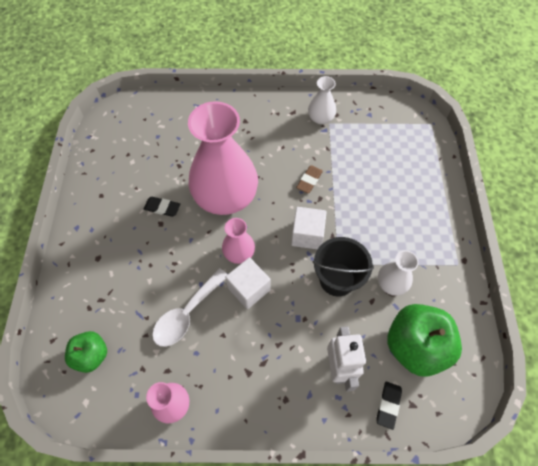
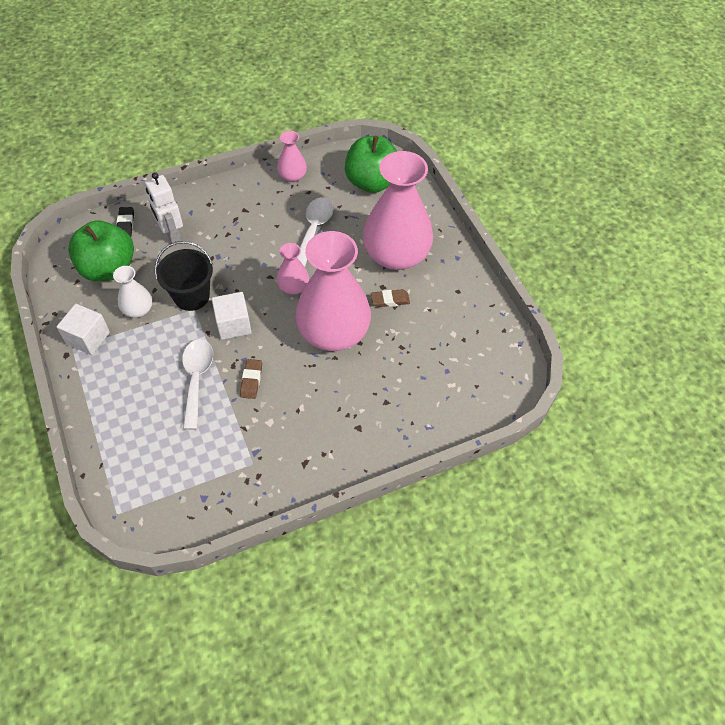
camera: 155 degrees right, 5 degrees down
green apple [65,331,107,373] -> green apple [345,136,397,193], size x1.74
black eraser [144,197,180,217] -> brown eraser [371,289,410,307]
white cube [225,257,271,309] -> white cube moved to [57,304,110,355]
white vase [308,76,336,124] -> none
none -> white spoon [182,339,213,430]
none -> pink vase [363,151,433,270]

